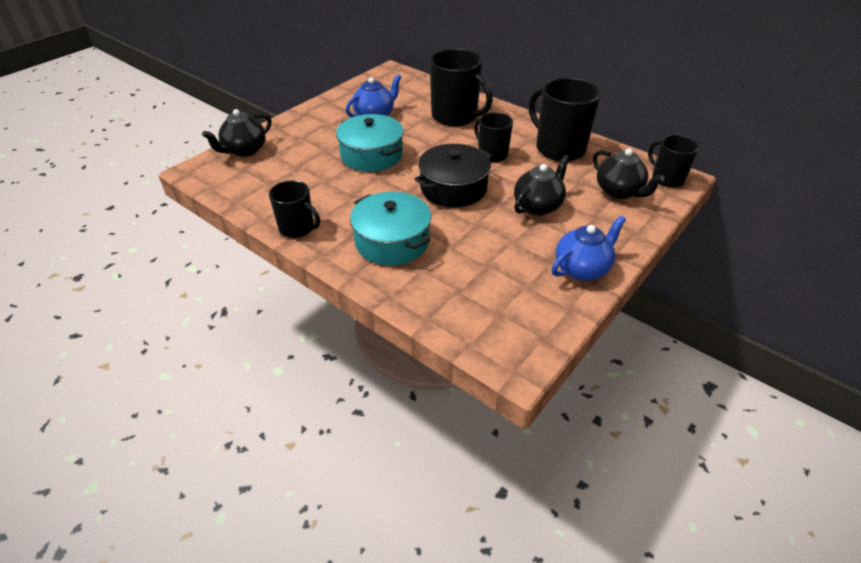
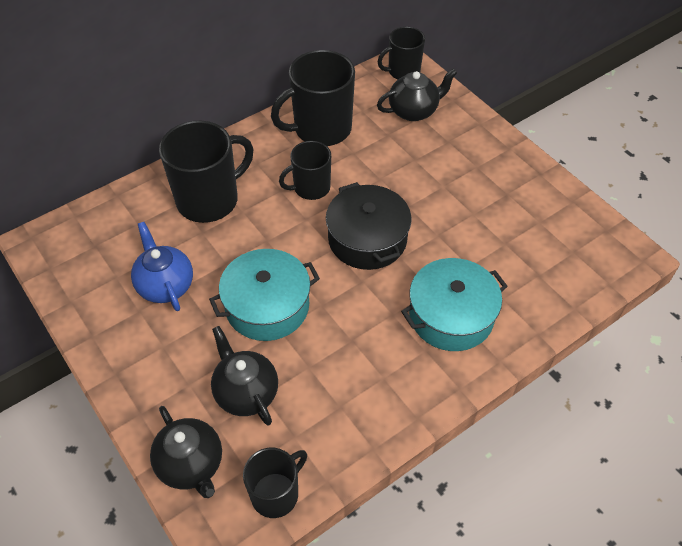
camera: 75 degrees left, 10 degrees up
black mug [269,180,320,238] -> black mug moved to [243,448,307,518]
black teapot [514,155,570,216] -> black teapot moved to [211,326,278,426]
blue teapot [551,216,626,281] -> none

